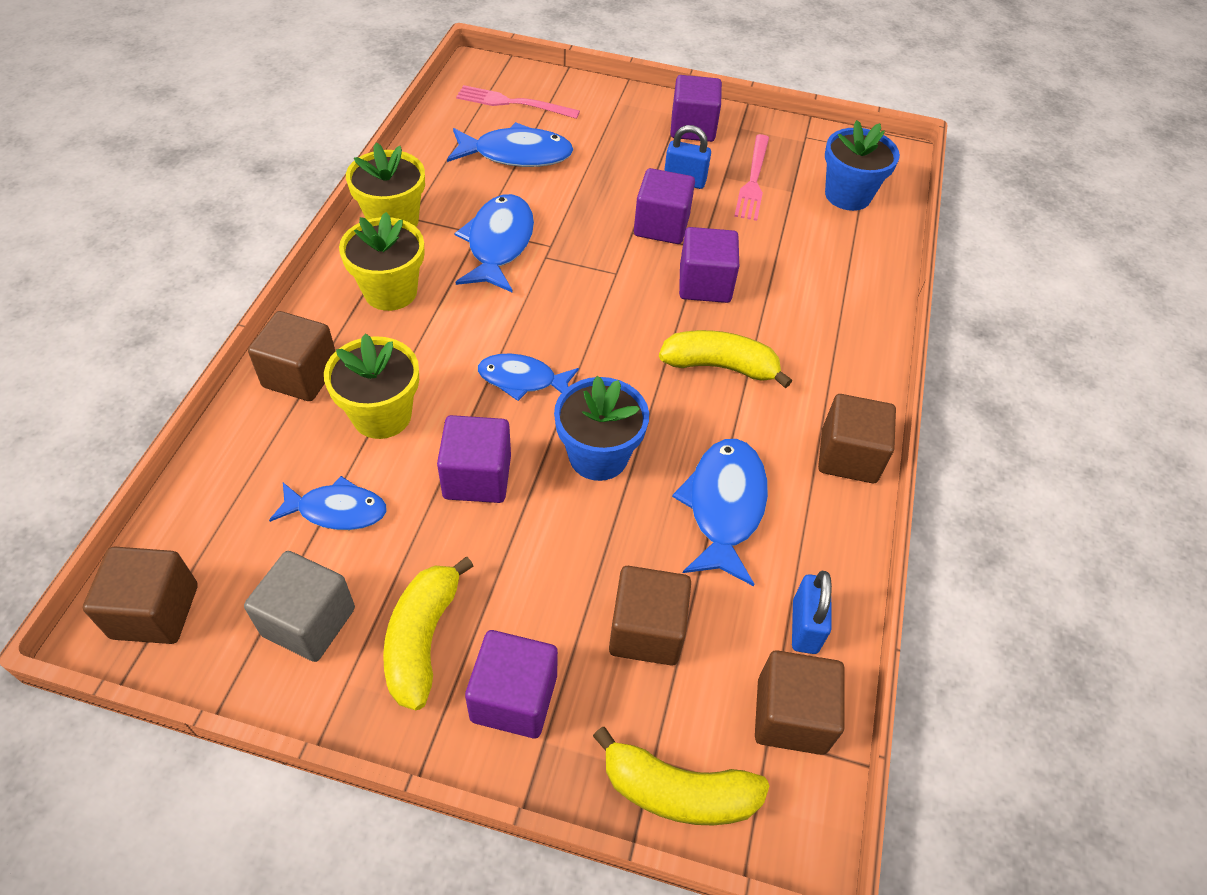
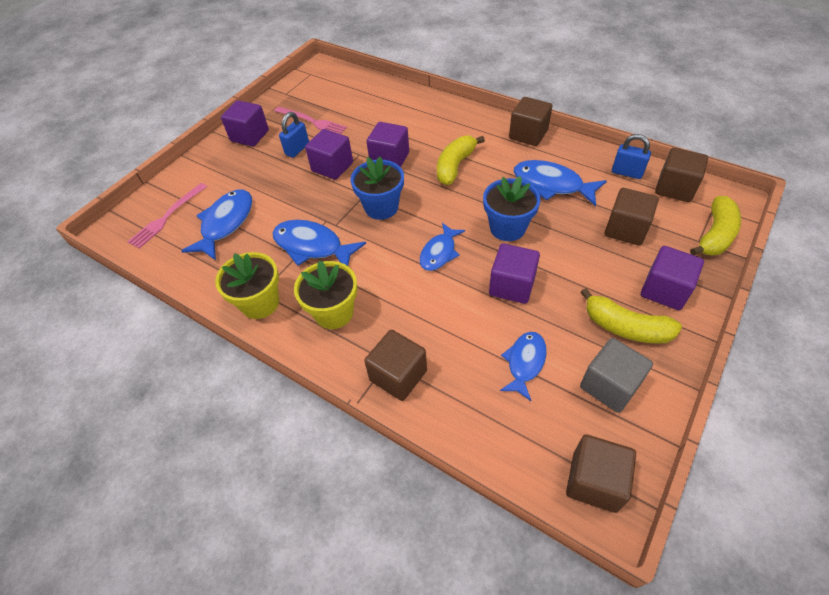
camera: 65 degrees left, 0 degrees up
yellow flower pot [324,333,419,439] -> none
blue flower pot [825,120,900,211] -> blue flower pot moved to [351,157,404,220]

